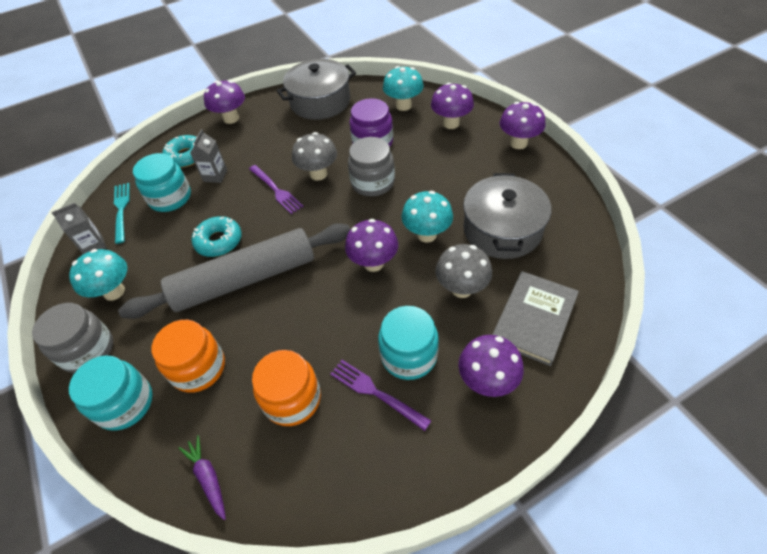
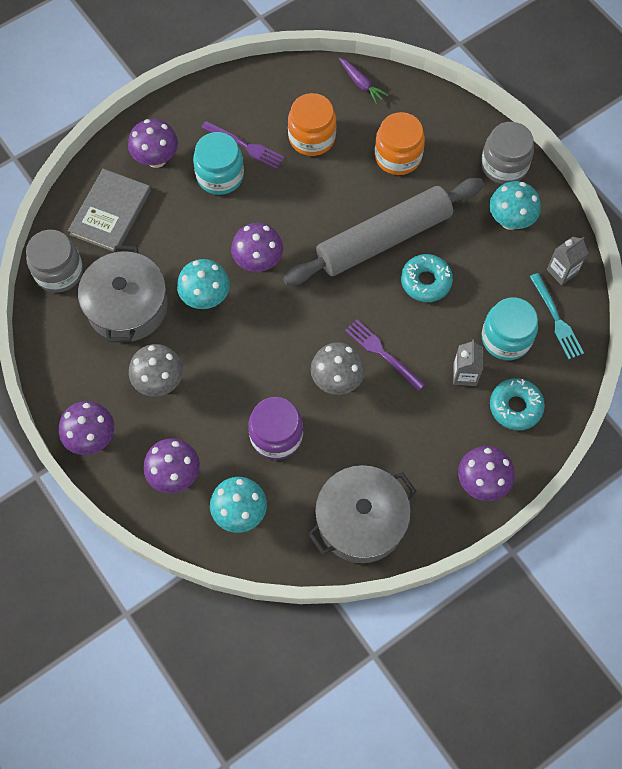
camera: 170 degrees right, 15 degrees up
turquoise jar [69,355,153,431] -> none
grey jar [348,137,395,196] -> grey jar moved to [26,230,83,293]
grey mushroom [436,244,492,298] -> grey mushroom moved to [129,344,183,396]

